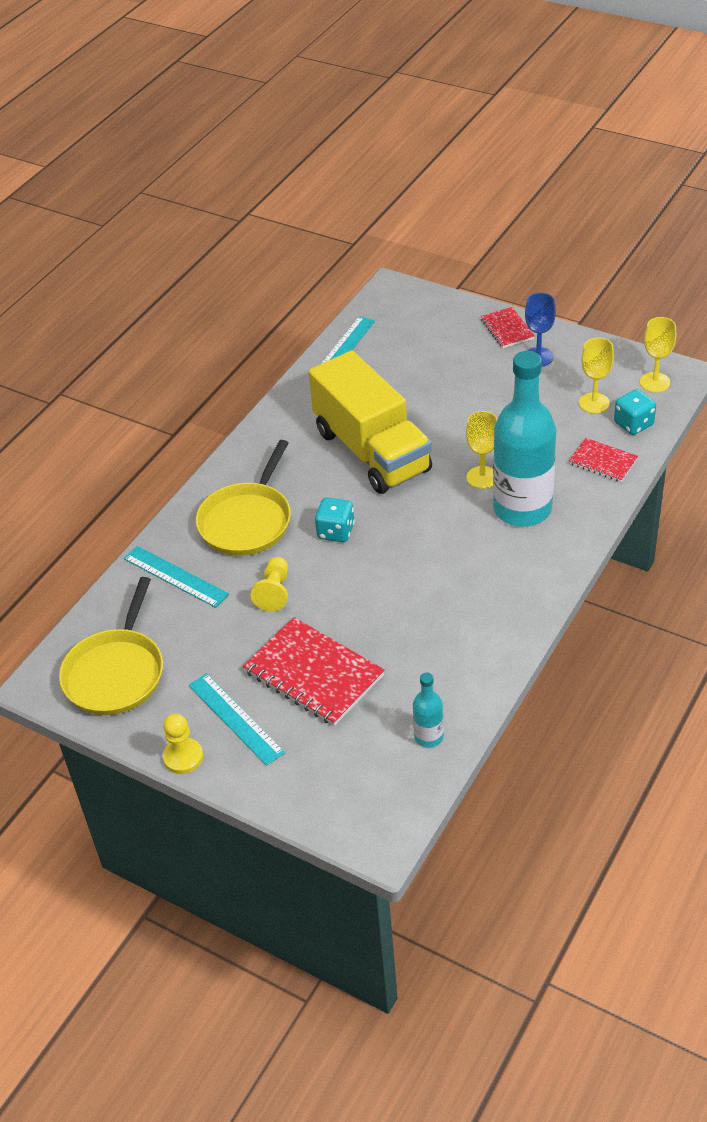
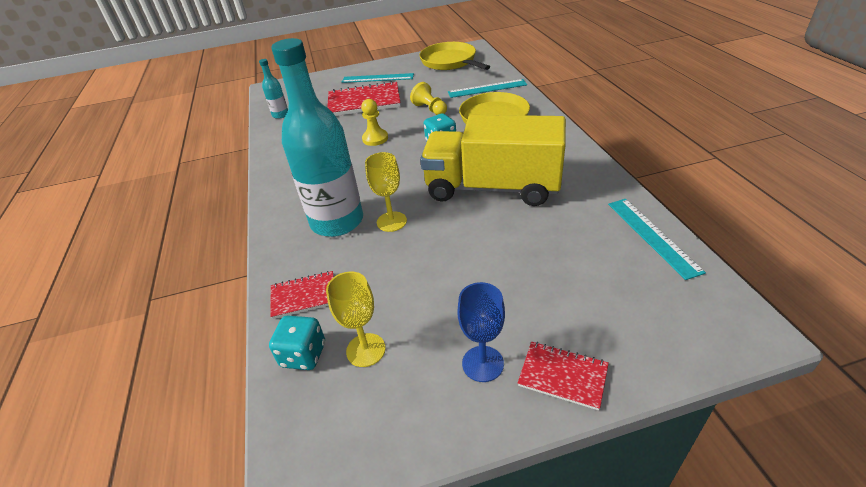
camera: 135 degrees right, 5 degrees down
yellow pawn [163,714,203,774] -> yellow pawn moved to [361,99,388,146]
yellow goblet [640,317,676,393] -> none

